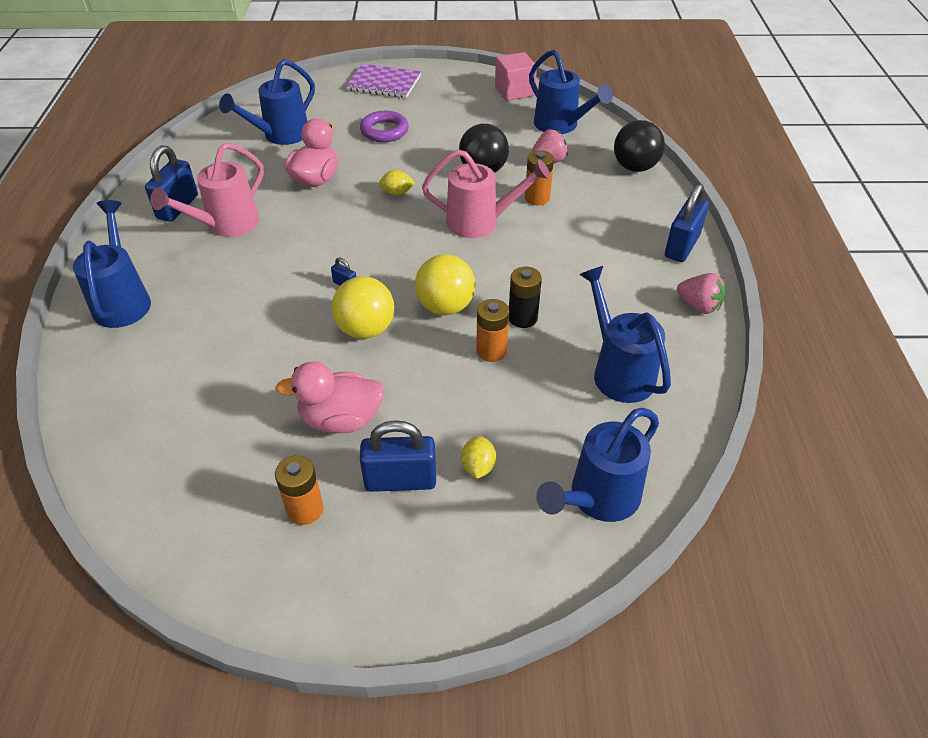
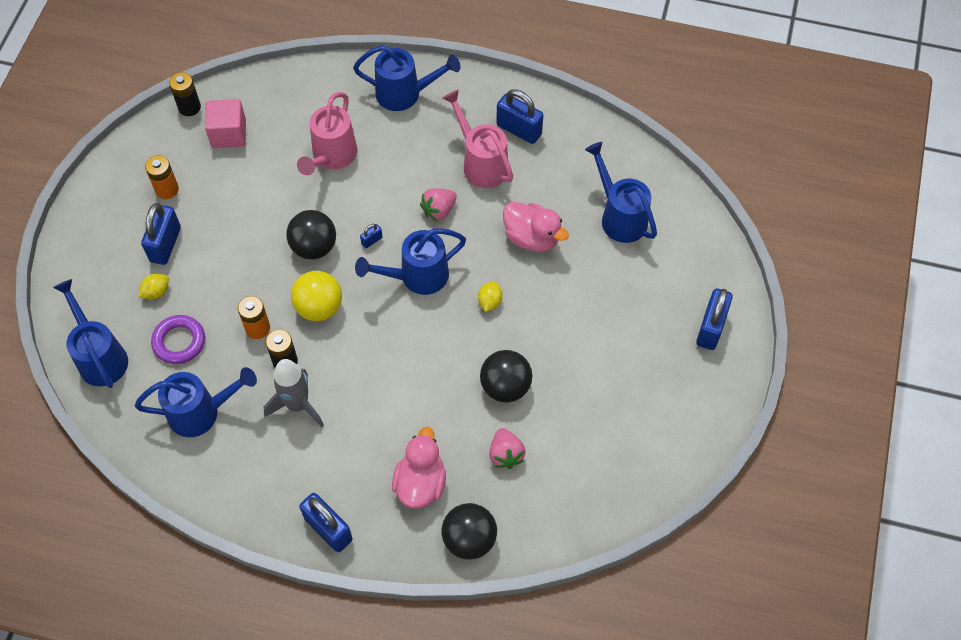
camera: 105 degrees right, 15 degrees up
pink duck [275,361,385,433] -> pink duck moved to [392,427,446,509]
yellow ball [332,276,394,339] -> black ball [286,210,336,259]
purple notebook [346,64,421,98] -> blue padlock [696,288,733,350]
purple ring [360,111,409,142] -> purple ring moved to [151,315,205,364]
pink watering can [422,149,550,238] -> pink watering can moved to [297,92,357,175]
yellow lemon [461,436,496,479] -> yellow lemon turned 60 degrees counterclockwise [139,274,169,299]
pink cube [495,52,537,101] -> pink cube moved to [205,99,246,148]
orange battery [525,150,554,205] -> none
blue watering can [529,50,613,134] -> blue watering can moved to [355,228,466,295]
pink strawberry [677,273,725,314] -> pink strawberry moved to [420,188,457,221]
none -> black battery [169,72,201,116]
none -> grey rocket [264,359,324,427]

